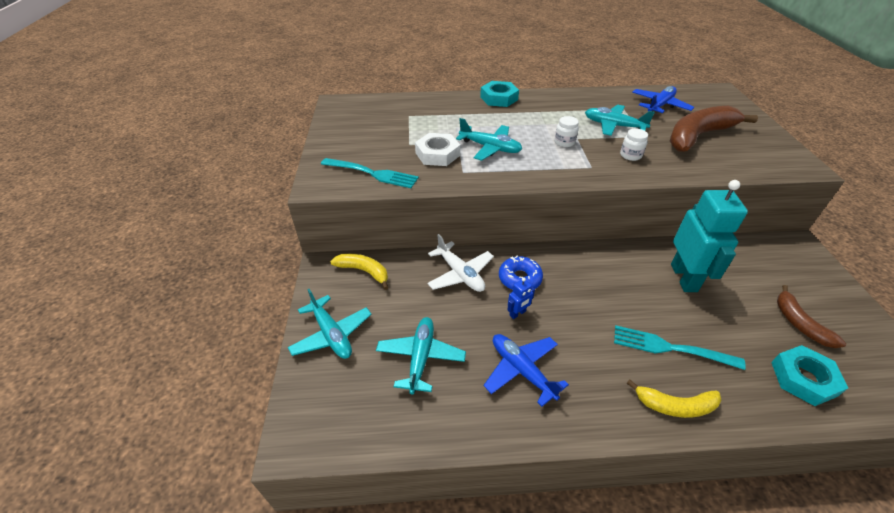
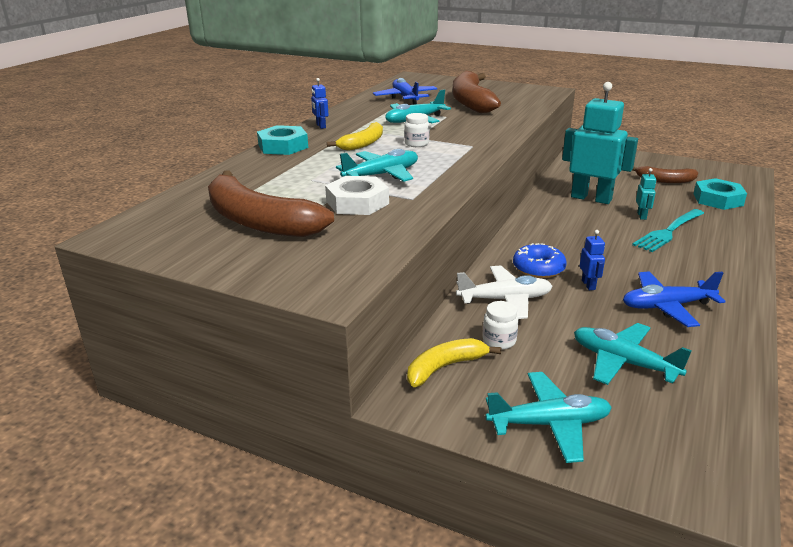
camera: 60 degrees left, 15 degrees down
turquoise fork [321,158,419,188] -> none
white jar [620,129,648,161] -> white jar moved to [483,301,518,350]
yellow banana [627,380,722,418] -> yellow banana moved to [327,122,383,151]
none -> brown banana [208,170,334,237]
none -> blue robot [311,78,329,129]
none -> turquoise robot [636,168,656,220]

